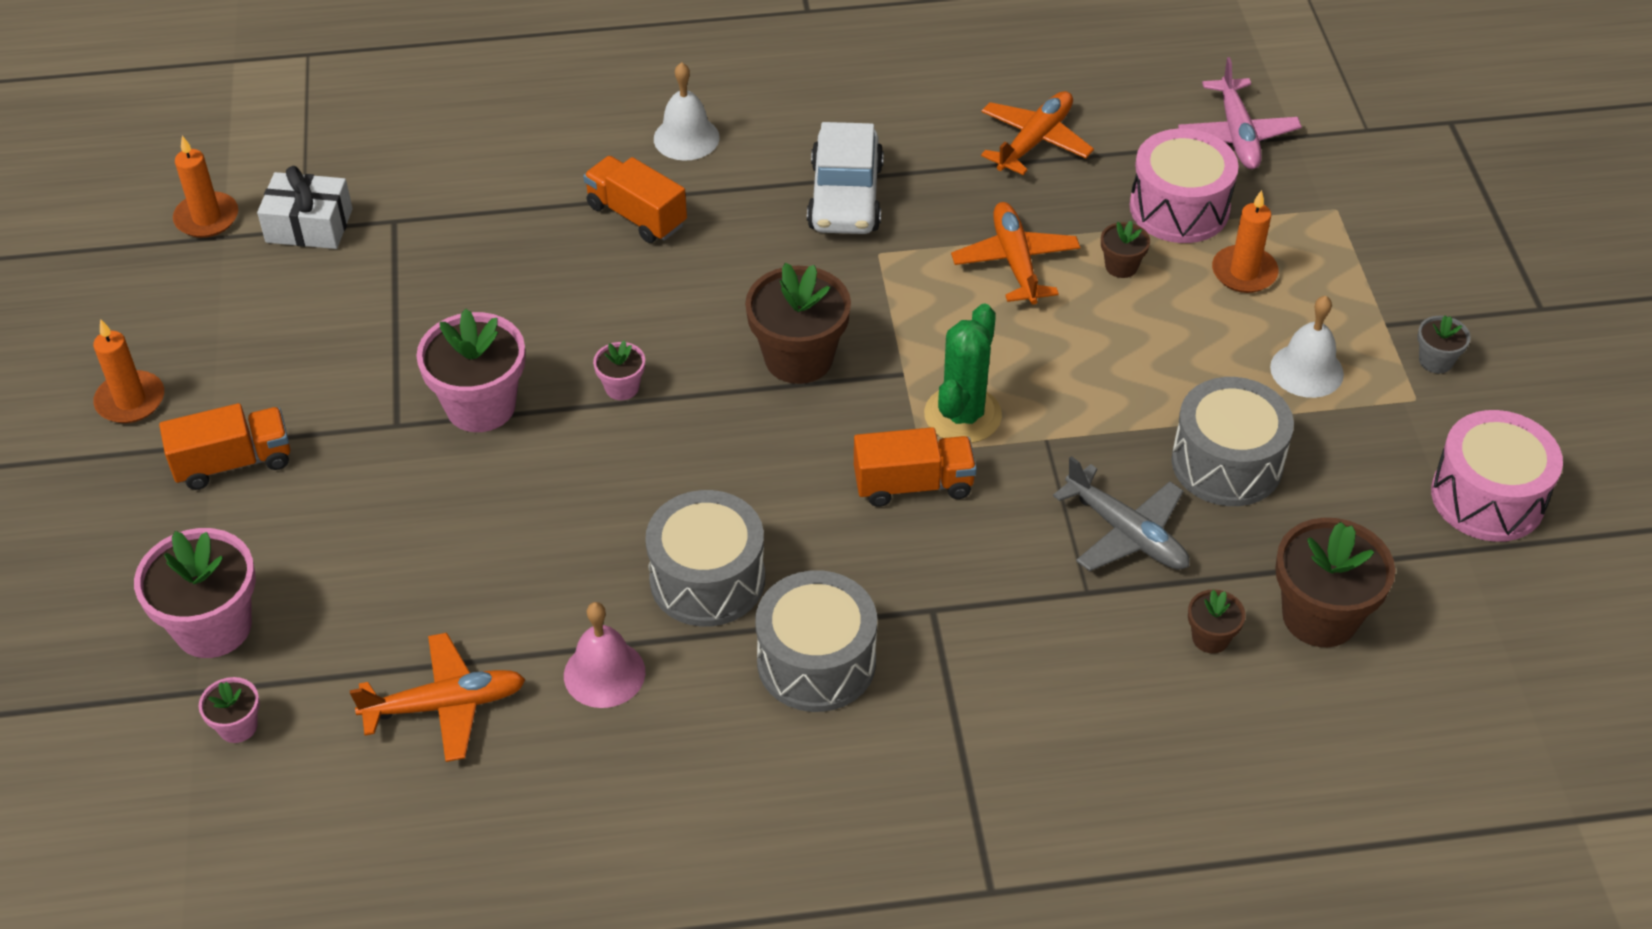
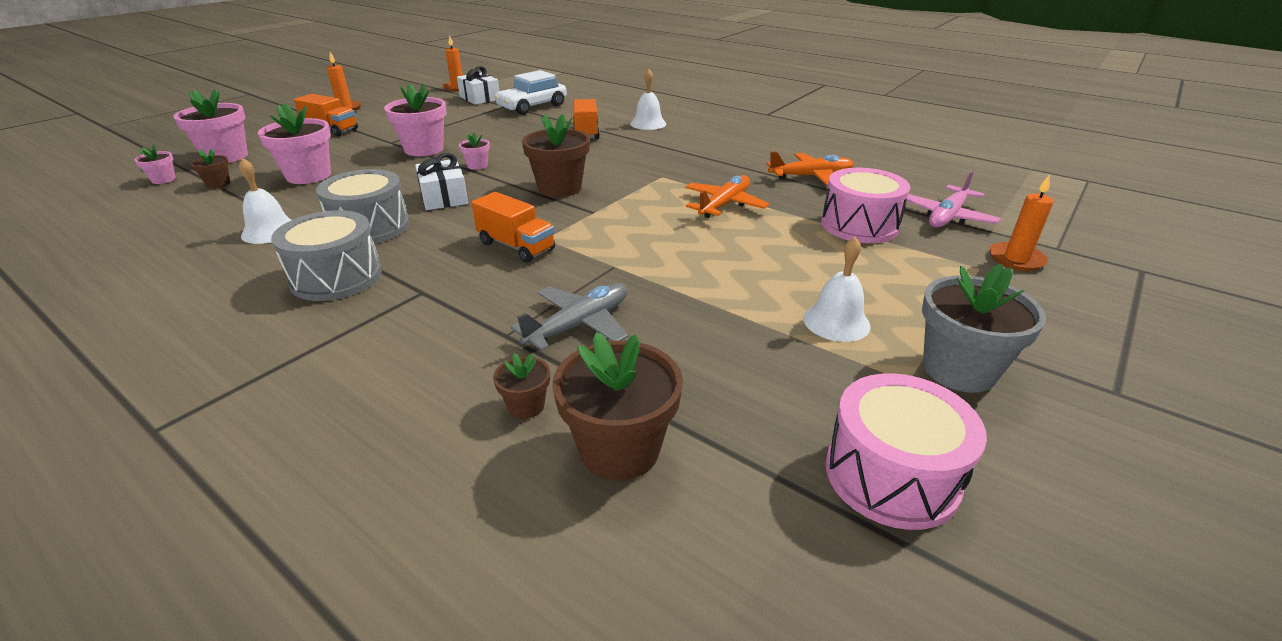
camera: 45 degrees right, 15 degrees down
orange plane [350,633,526,762] -> none
pink bell [564,602,645,708] -> white bell [239,158,291,244]
white car [807,122,884,234] -> white car moved to [494,70,567,115]
green cactus [924,304,1002,443] -> none
grey plane [1053,456,1190,571] -> grey plane turned 135 degrees counterclockwise [511,283,628,351]
brown flower pot [1101,221,1150,278] -> brown flower pot moved to [191,149,230,189]
grey drum [1171,377,1294,506] -> none
orange candle [1212,190,1279,293] -> orange candle moved to [989,174,1054,271]
grey flower pot [1417,315,1471,373] -> grey flower pot [922,264,1046,393], size x2.03
none -> pink flower pot [258,103,331,184]
none -> white gift [415,153,468,210]

